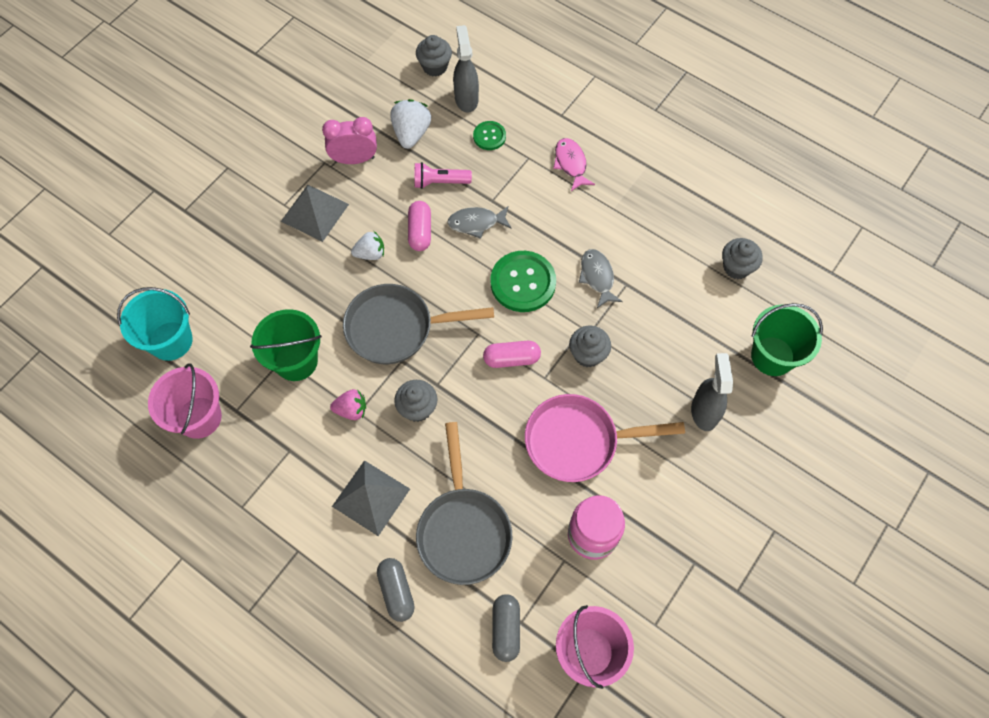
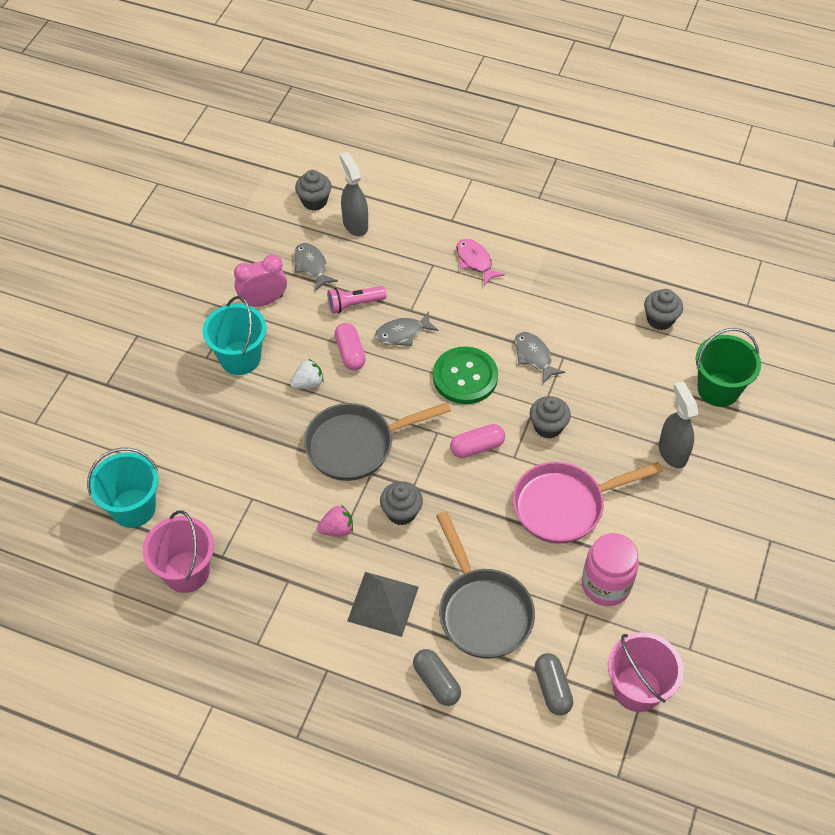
camera: 15 degrees left, 10 degrees down
green bucket [250,309,322,381] -> none
grey pyramid [281,185,349,242] -> turquoise bucket [203,296,266,375]
white strawberry [390,99,431,149] -> grey fish [294,243,338,291]
green button [473,121,506,150] -> none

